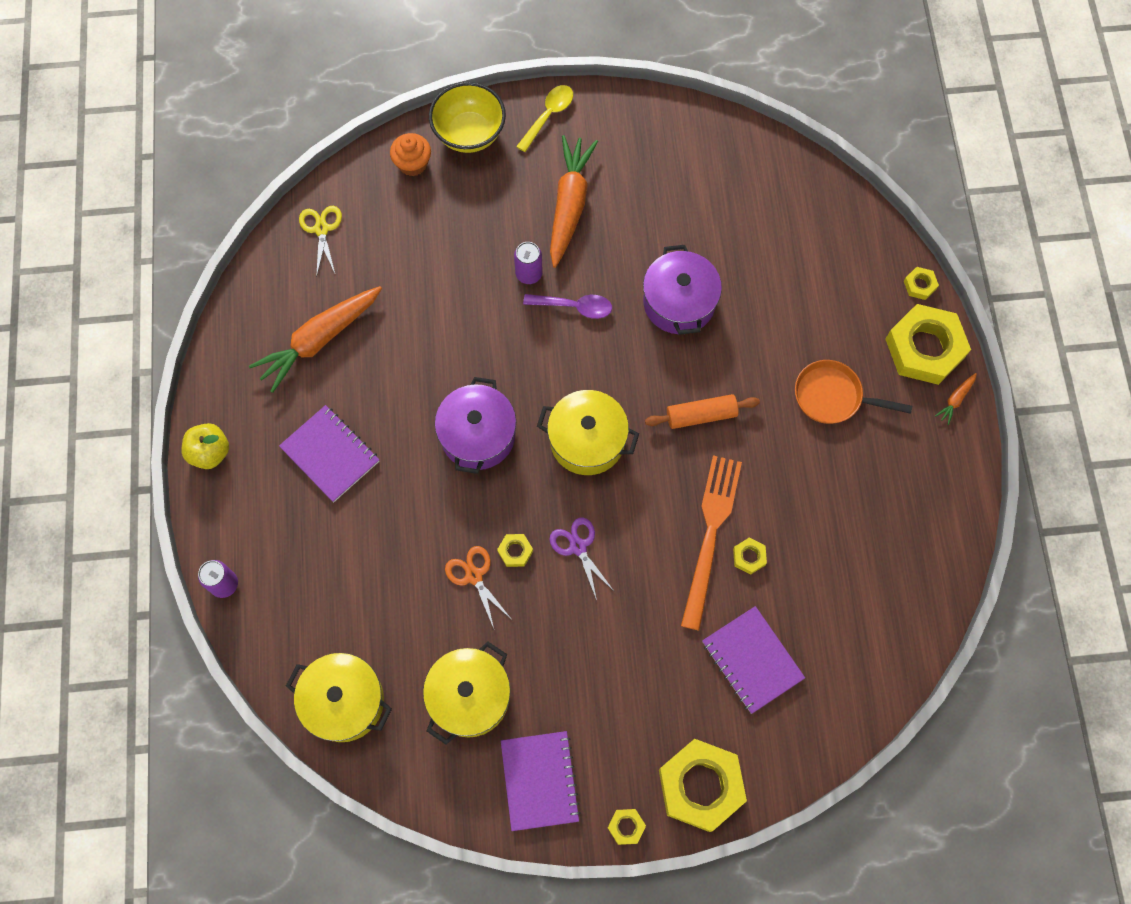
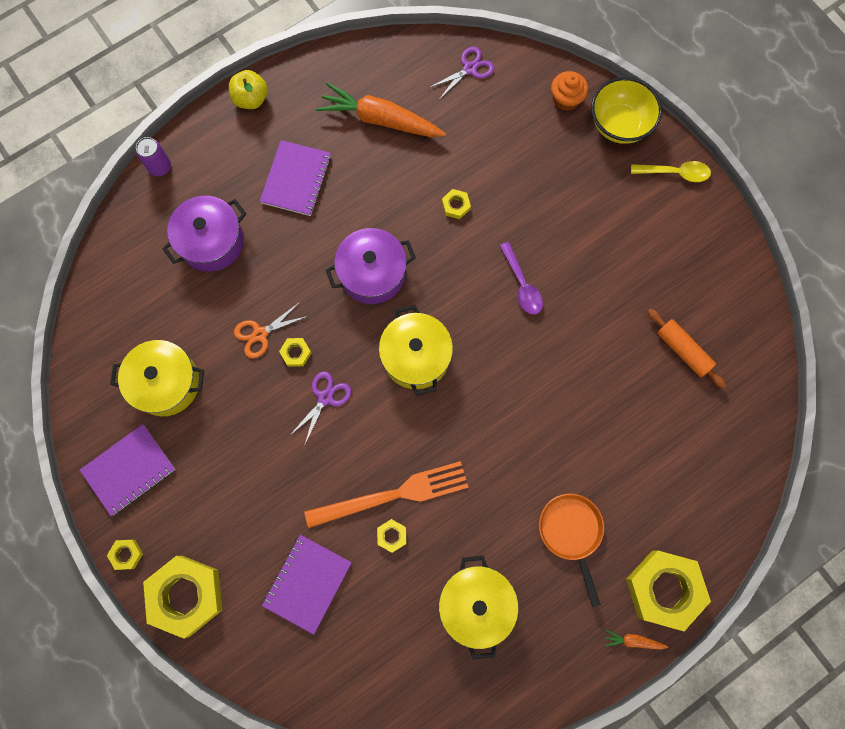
camera: 60 degrees right, 5 degrees up
yellow pot [286,653,392,742] -> yellow pot moved to [439,556,519,659]
yellow scissors [299,206,342,277] -> purple scissors [429,47,494,99]
orange scissors [445,546,511,628] -> orange scissors turned 150 degrees counterclockwise [234,302,308,358]
purple can [514,242,543,284] -> none
orange carrot [550,135,598,268] -> none
purple pot [643,245,722,335] -> purple pot moved to [162,196,246,272]
orange rolling pin [645,394,760,429] -> orange rolling pin moved to [647,309,726,389]
yellow nut [904,267,939,300] -> yellow nut moved to [442,189,471,219]

